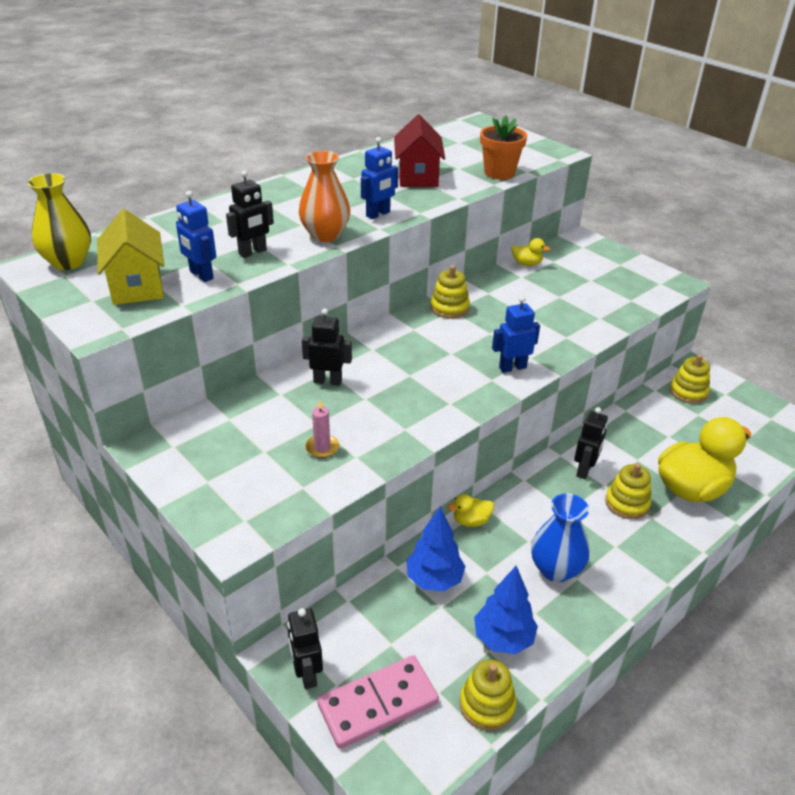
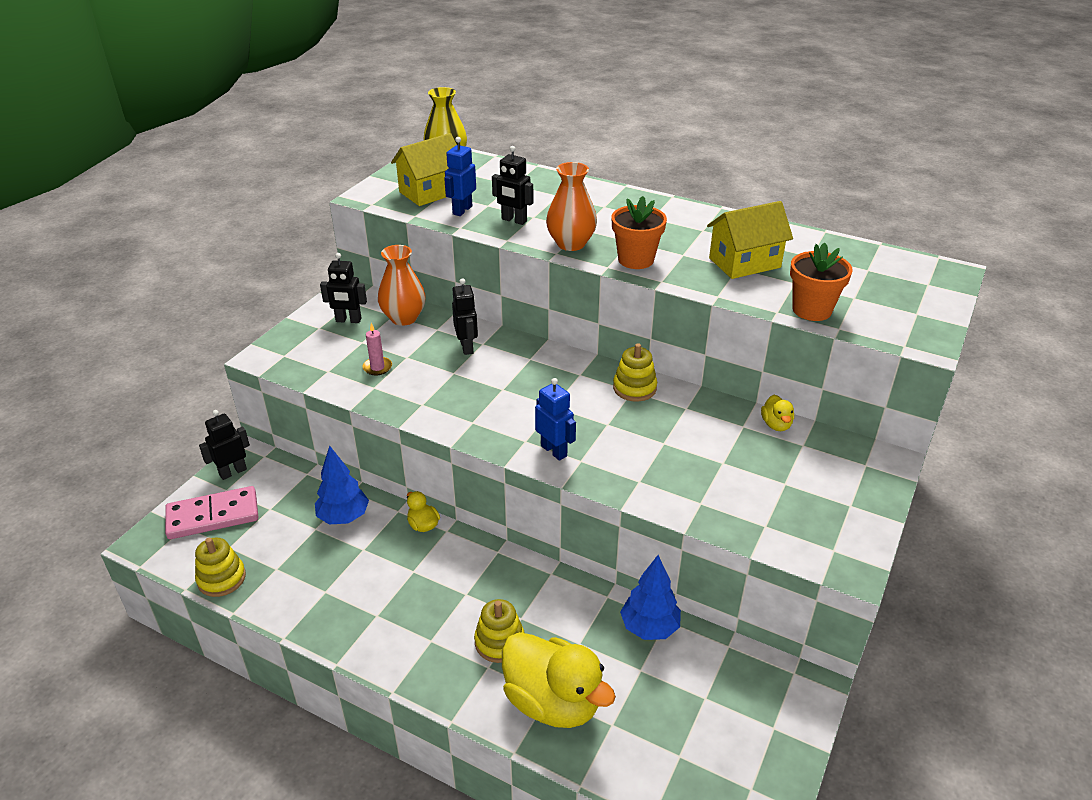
camera: 70 degrees right, 0 degrees up
pink domino [317,655,439,749] -> pink domino turned 60 degrees counterclockwise [165,486,258,539]
blue robot [361,137,398,219] -> orange flower pot [611,196,667,269]
red house [394,114,445,187] -> yellow house [707,201,793,279]
blue tree [474,566,538,654] -> blue tree moved to [620,555,681,640]
blue vase [531,493,590,582] -> none
black robot [574,407,608,479] -> black robot moved to [320,253,367,323]
yellow stacking toy [670,354,710,404] -> none
none -> orange vase [378,245,426,326]

